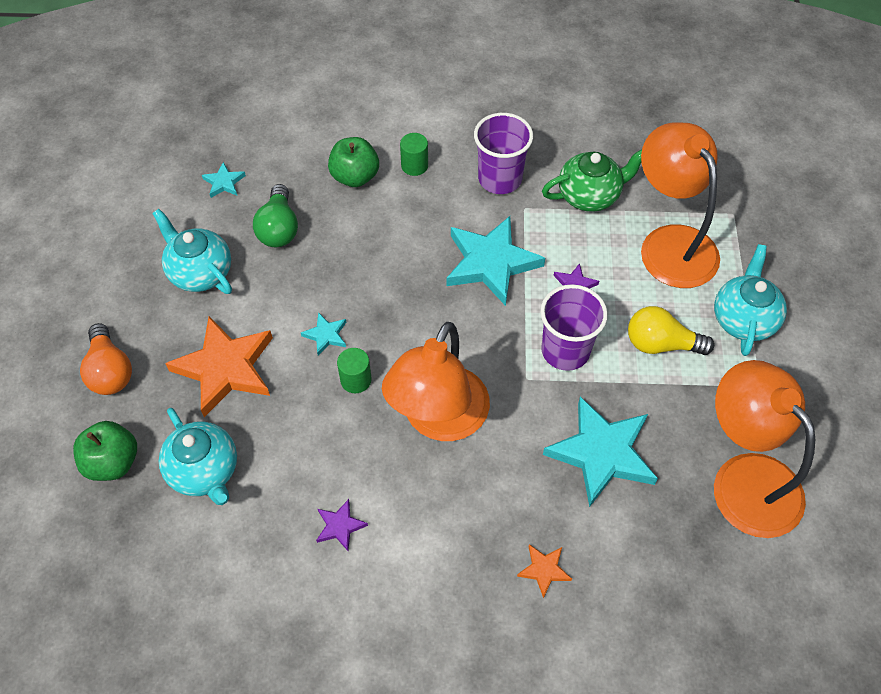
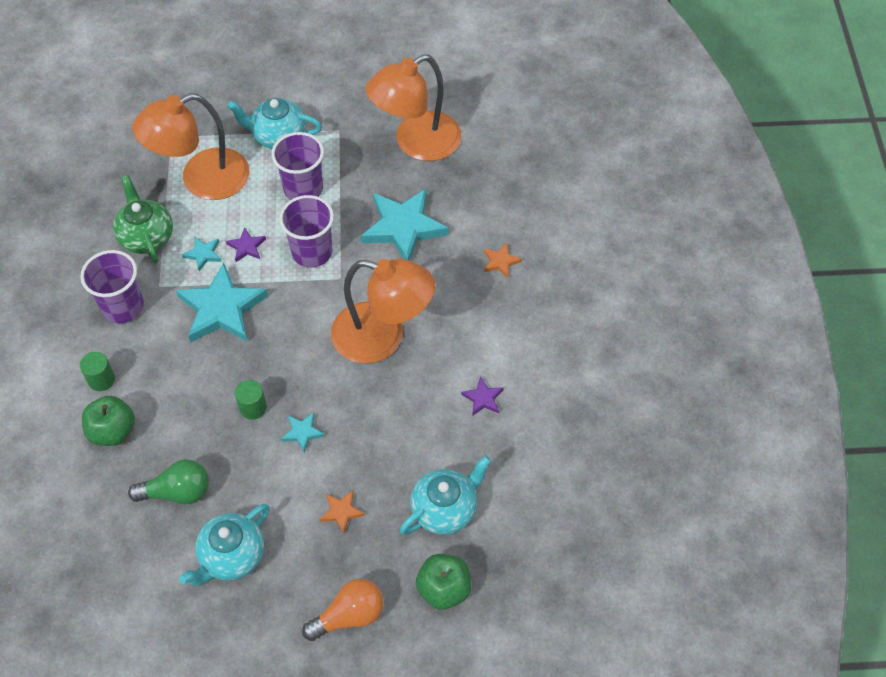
camera: 95 degrees left, 0 degrees up
orange star [165,316,273,417] -> orange star [319,491,365,533], size x0.45
turquoise star [202,162,246,198] -> turquoise star moved to [182,236,222,271]
green cylinder [337,348,372,393] -> green cylinder moved to [235,380,267,420]
yellow light bulb [628,306,714,355] -> purple cup [271,132,324,200]

